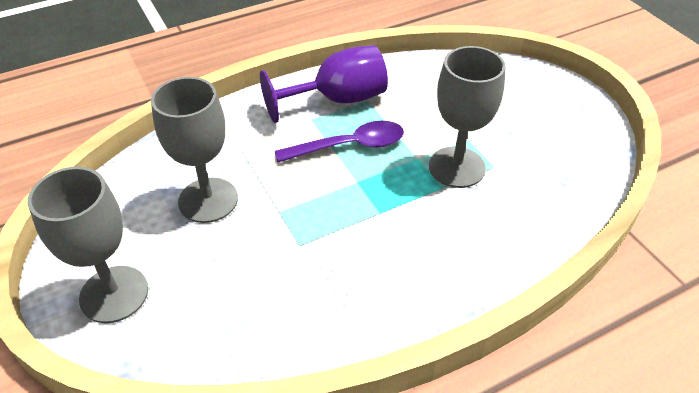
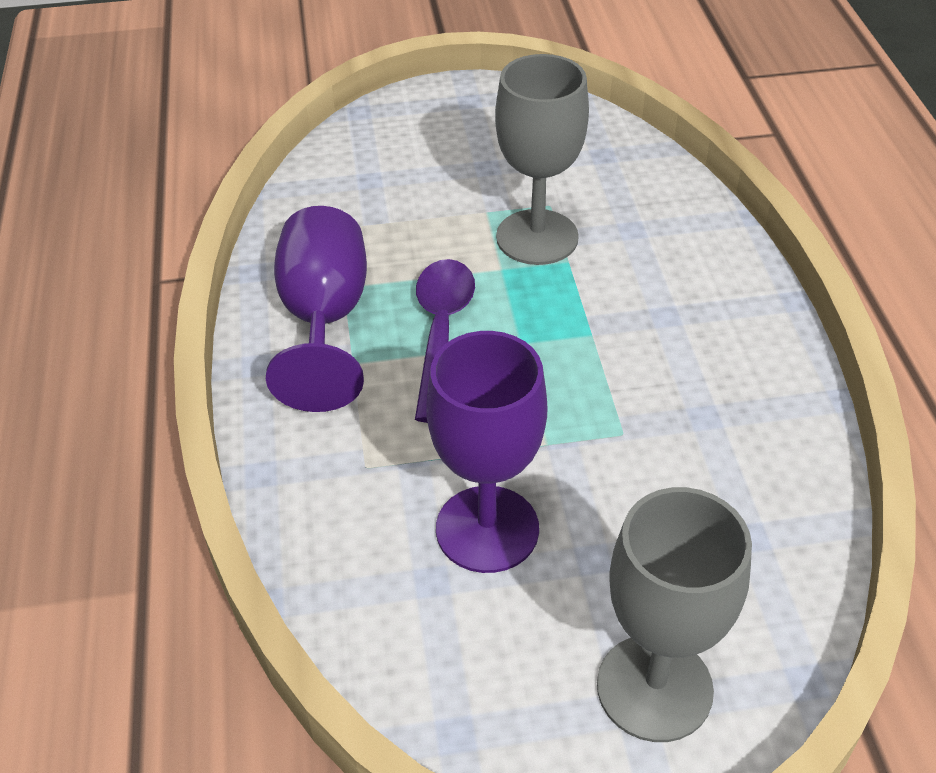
camera: 70 degrees left, 0 degrees up
grey goblet [151,77,238,223] -> purple goblet [426,331,547,573]

